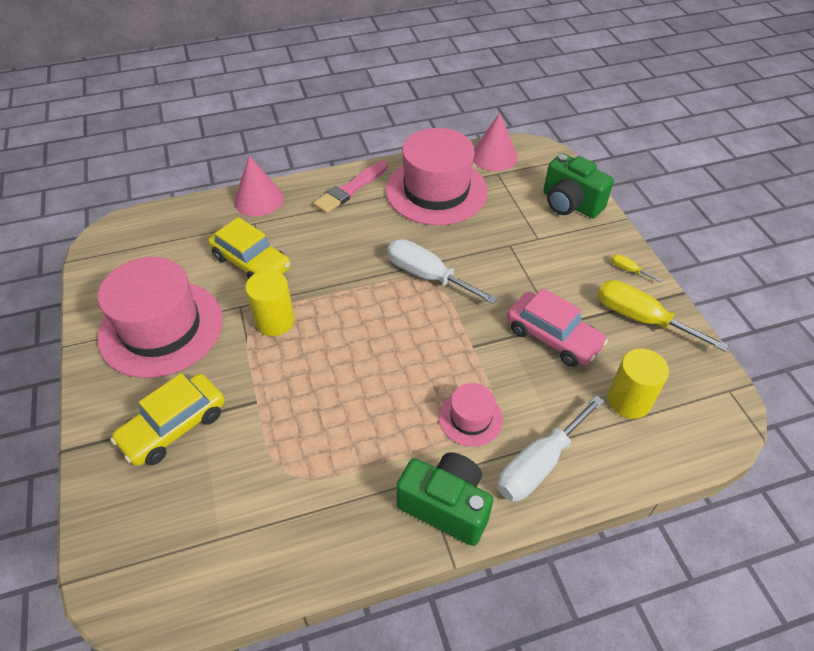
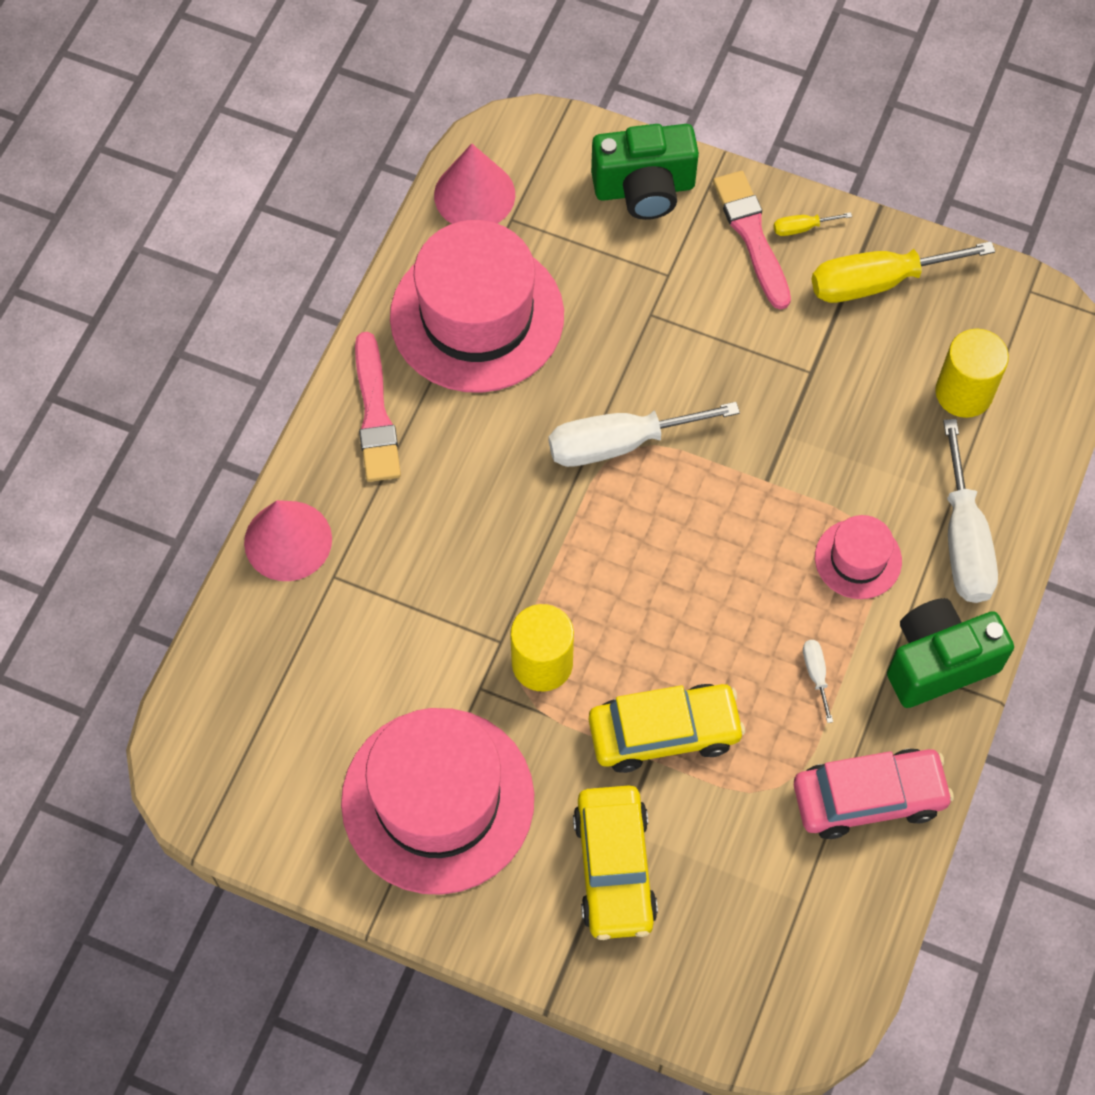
camera: 50 degrees left, 15 degrees up
yellow car [208,217,291,279] -> yellow car moved to [589,684,745,773]
pink car [507,288,608,367] -> pink car moved to [794,749,954,839]
none -> pink brush [713,171,791,310]
none -> white screwdriver [803,640,833,723]

